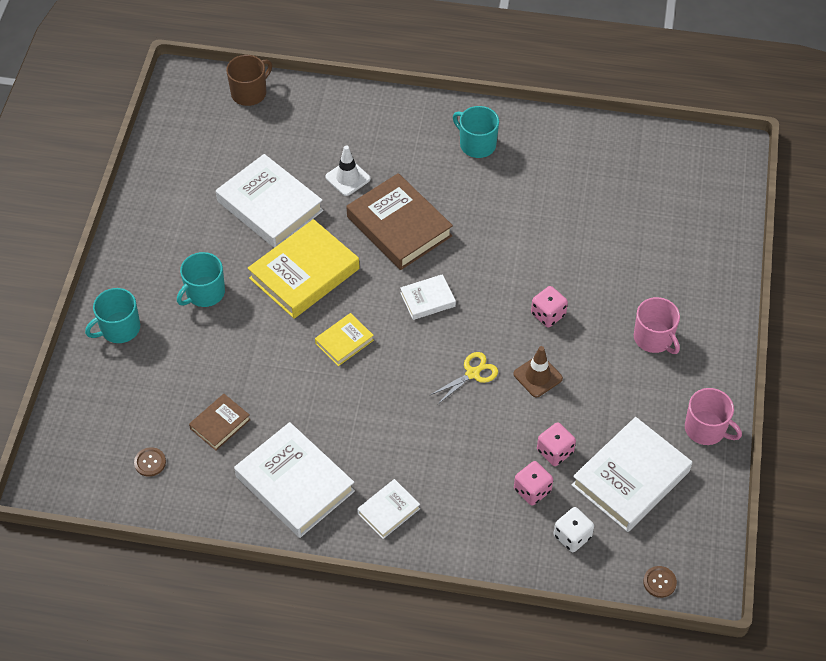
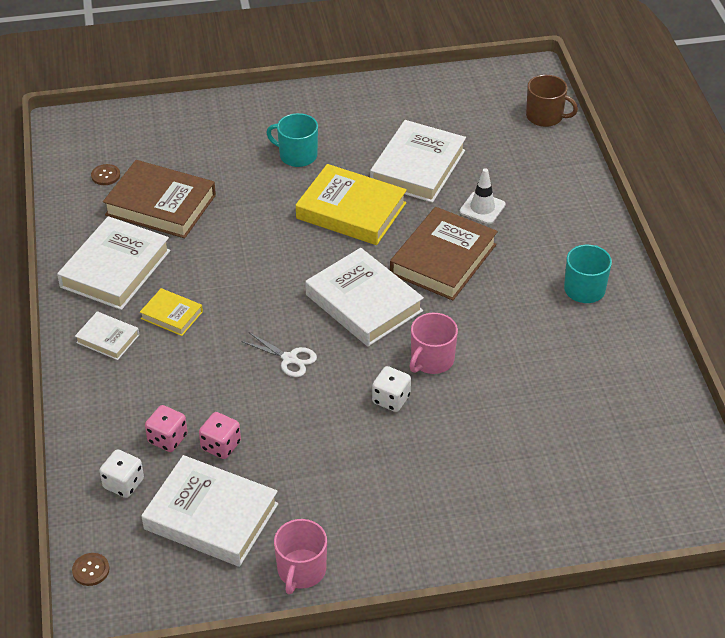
camera: 70 degrees right, 10 degrees down
turquoise mug [85,288,140,343] -> none
brown book [189,394,251,451] -> brown book [103,160,216,238], size x1.94
yellow book [315,313,374,366] -> yellow book moved to [140,288,203,336]
white book [400,274,456,320] -> white book [305,248,424,347], size x1.94
yellow scissors [430,352,498,404] -> white scissors [241,333,317,377]
brown traffic cone [513,346,563,397] -> none
pink dice [531,286,568,327] -> white dice [372,366,411,412]
pink mug [634,297,680,354] -> pink mug moved to [409,313,458,374]

